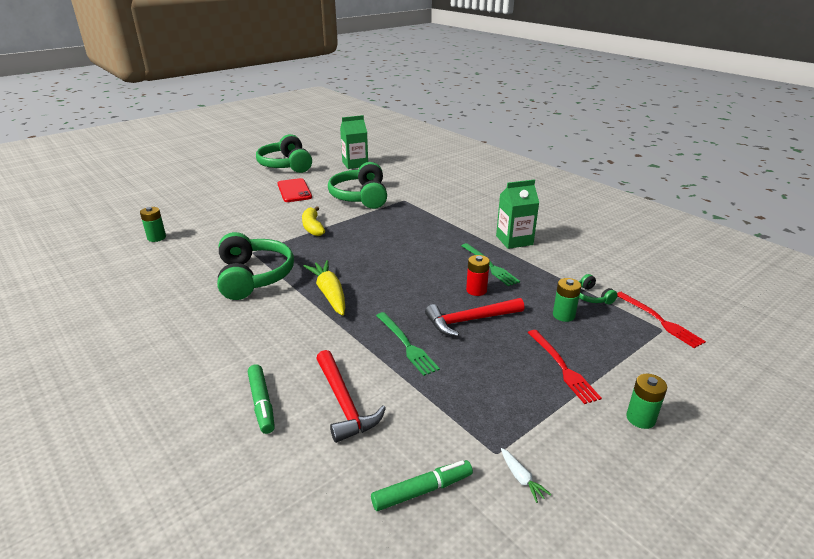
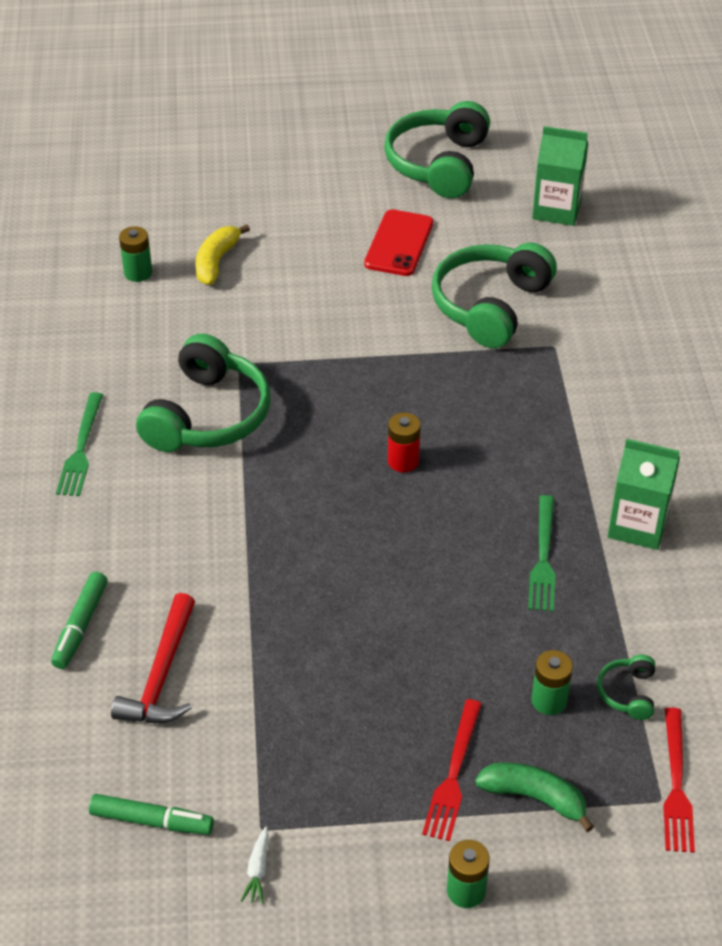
camera: 35 degrees right, 15 degrees up
yellow banana [302,206,325,236] -> yellow banana moved to [195,224,250,285]
yellow carrot [304,260,345,315] -> none
green fork [376,312,440,376] -> green fork moved to [56,392,103,496]
red hammer [425,298,525,337] -> none
red battery [466,255,490,296] -> red battery moved to [388,413,421,472]
none -> green banana [475,762,594,832]

